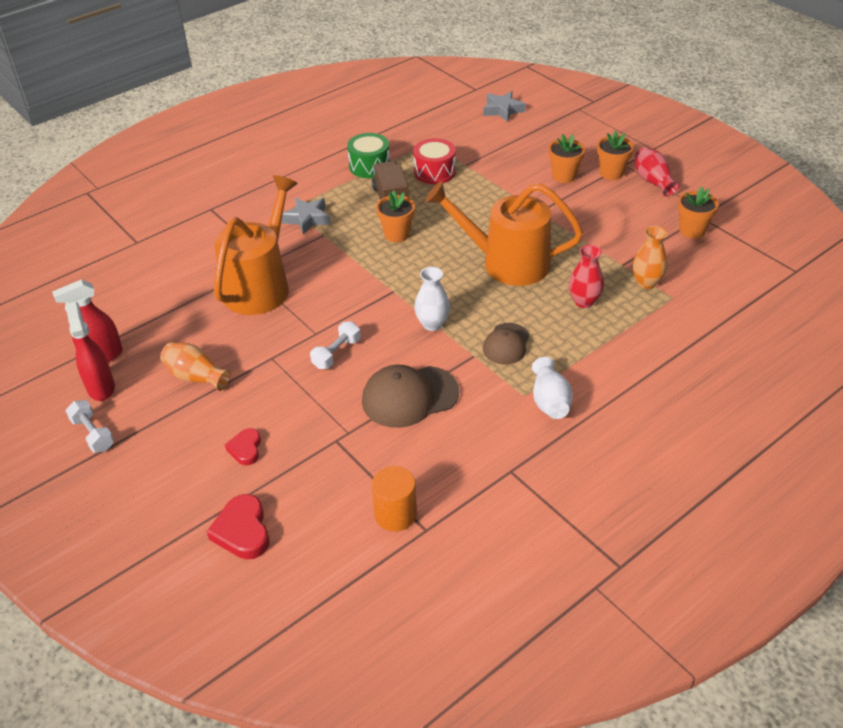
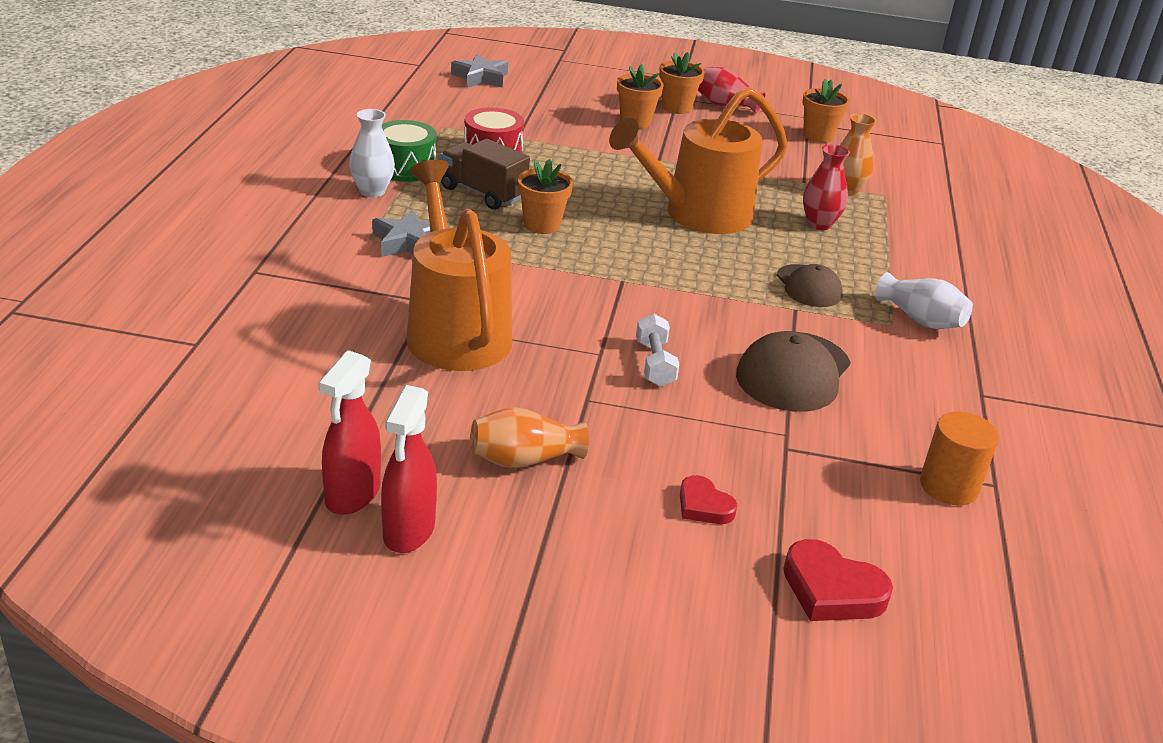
camera: 45 degrees left, 10 degrees down
red spray bottle [66,301,115,401] -> red spray bottle turned 105 degrees counterclockwise [381,385,437,553]
white dumbbell [66,400,114,452] -> none
white vase [414,267,450,331] -> white vase moved to [349,109,395,197]

